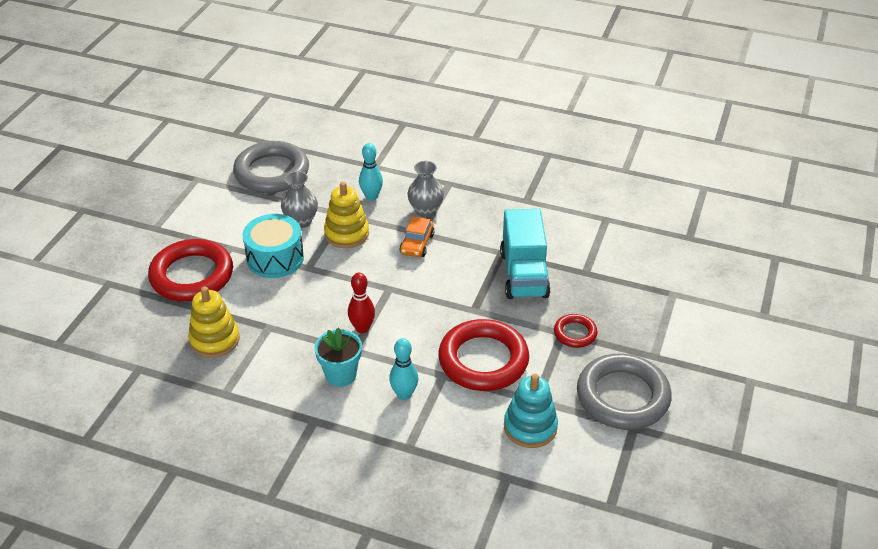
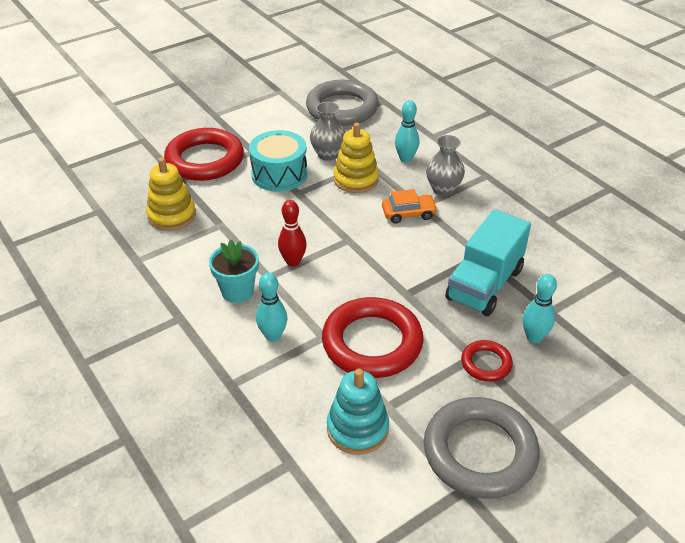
camera: 35 degrees right, 0 degrees up
orange car [399,216,435,257] -> orange car turned 150 degrees counterclockwise [382,189,438,224]
none -> turquoise bowling pin [522,274,557,343]

